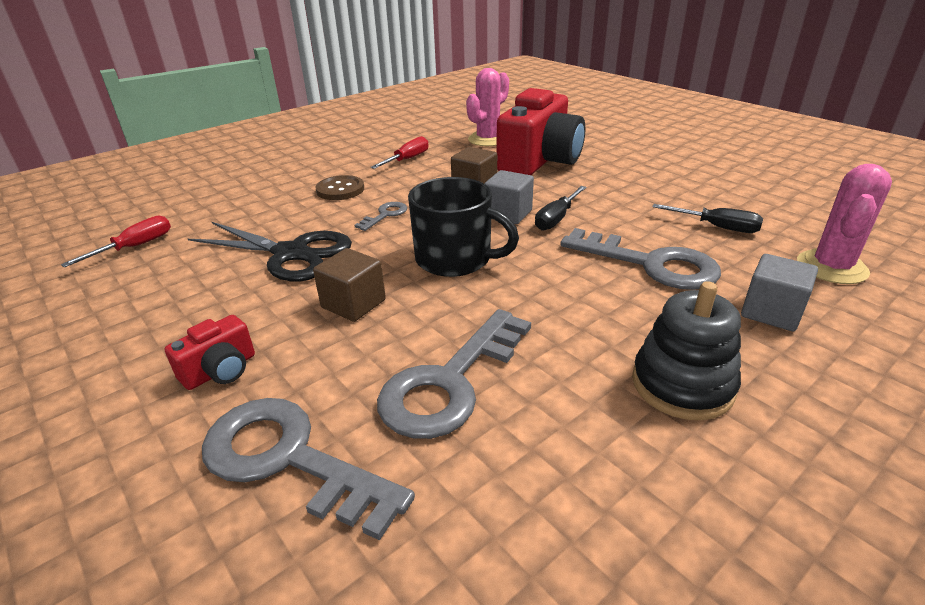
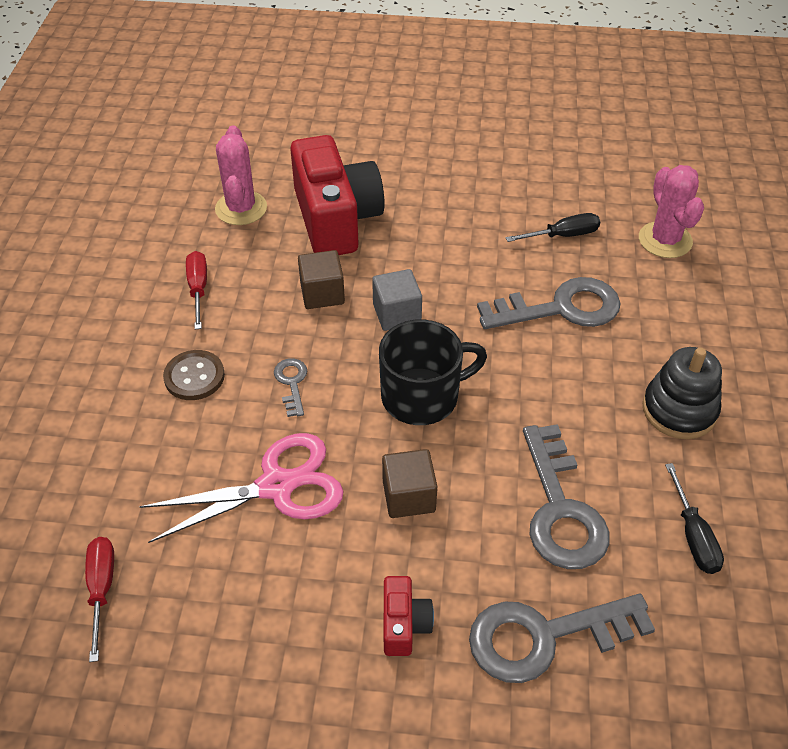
camera: 45 degrees left, 15 degrees up
black scissors [188,222,352,282] -> pink scissors [139,433,344,543]
black screwdriver [535,186,587,231] -> black screwdriver moved to [665,463,724,574]
grey cube [741,254,818,331] -> none

